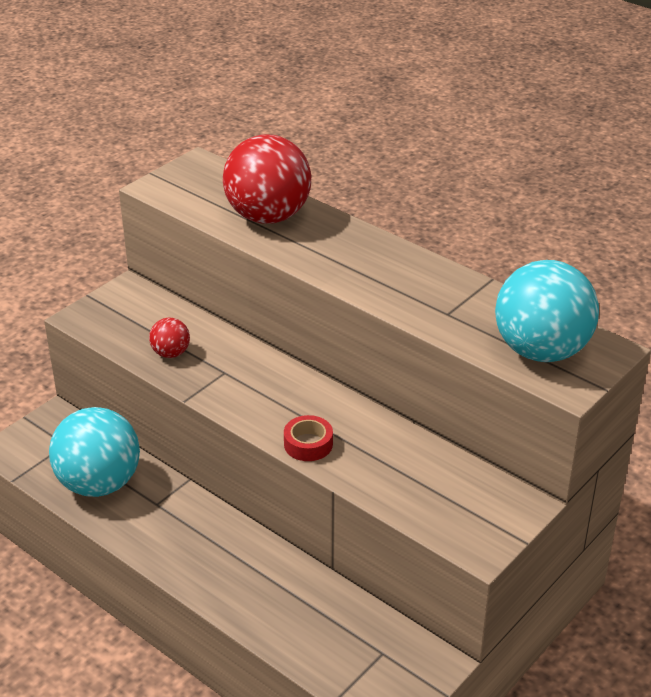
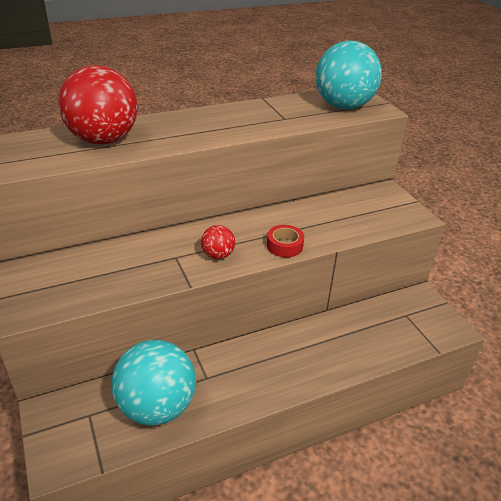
camera: 65 degrees left, 0 degrees up
red ball [149,318,190,358] -> red ball moved to [201,225,235,259]

